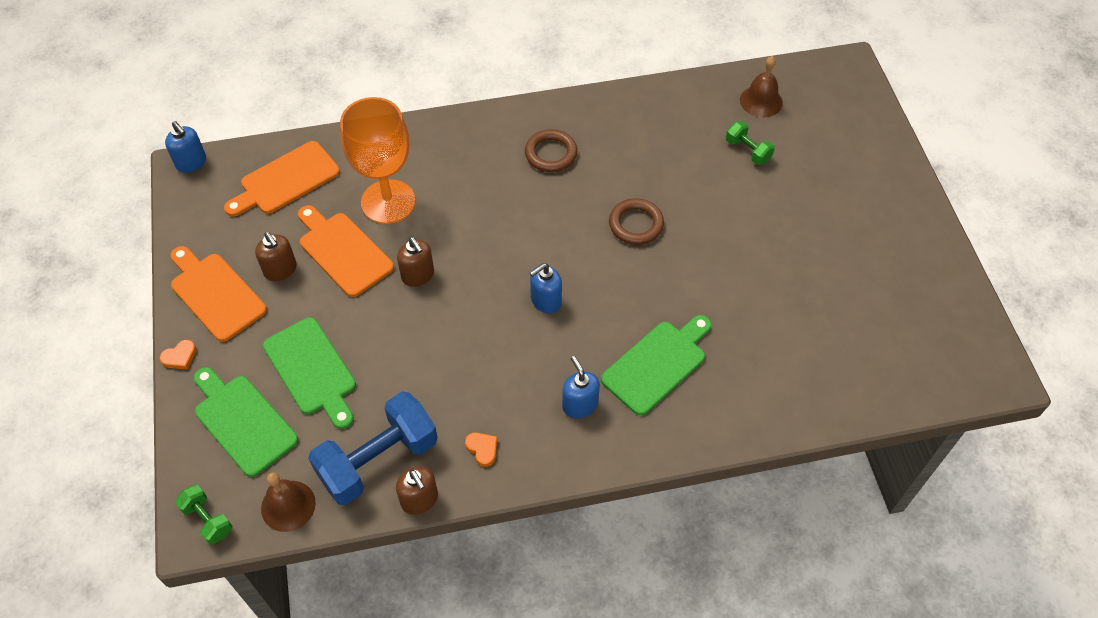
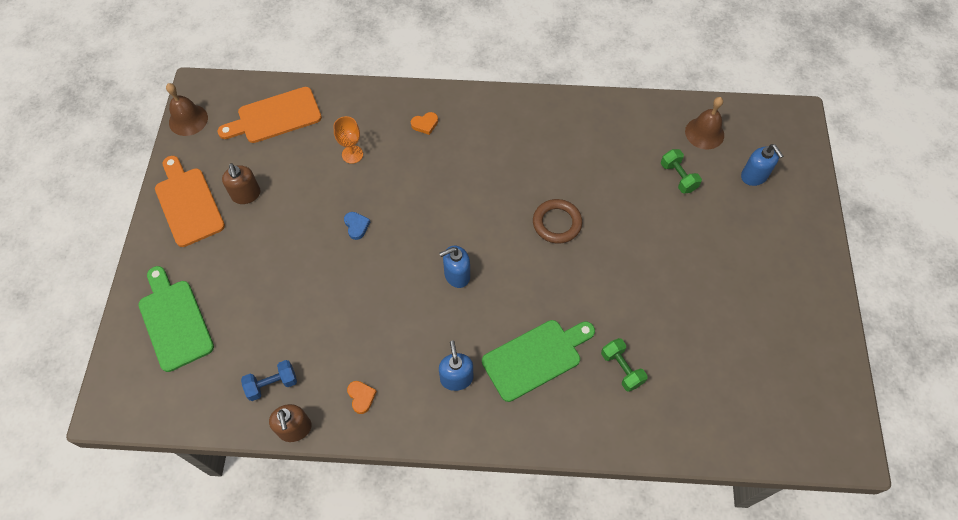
camera: 15 degrees right, 5 degrees up
orange heart [160,340,196,370] -> orange heart moved to [411,112,438,135]
blue soap dispenser [165,121,206,173] -> blue soap dispenser moved to [741,144,783,186]
green dumbbell [175,485,232,545] -> green dumbbell moved to [601,338,648,392]
brown bell [261,472,316,532] -> brown bell moved to [166,83,208,136]
green cutting board [263,317,356,429] -> none
orange cutting board [298,205,394,297] -> none
blue dumbbell [308,392,438,505] -> blue dumbbell [241,360,297,401], size x0.48
orange goblet [340,97,415,224] -> orange goblet [334,116,363,164], size x0.45
brown soap dispenser [397,237,434,287] -> blue heart [344,212,370,240]
brown ring [525,129,577,172] -> none

